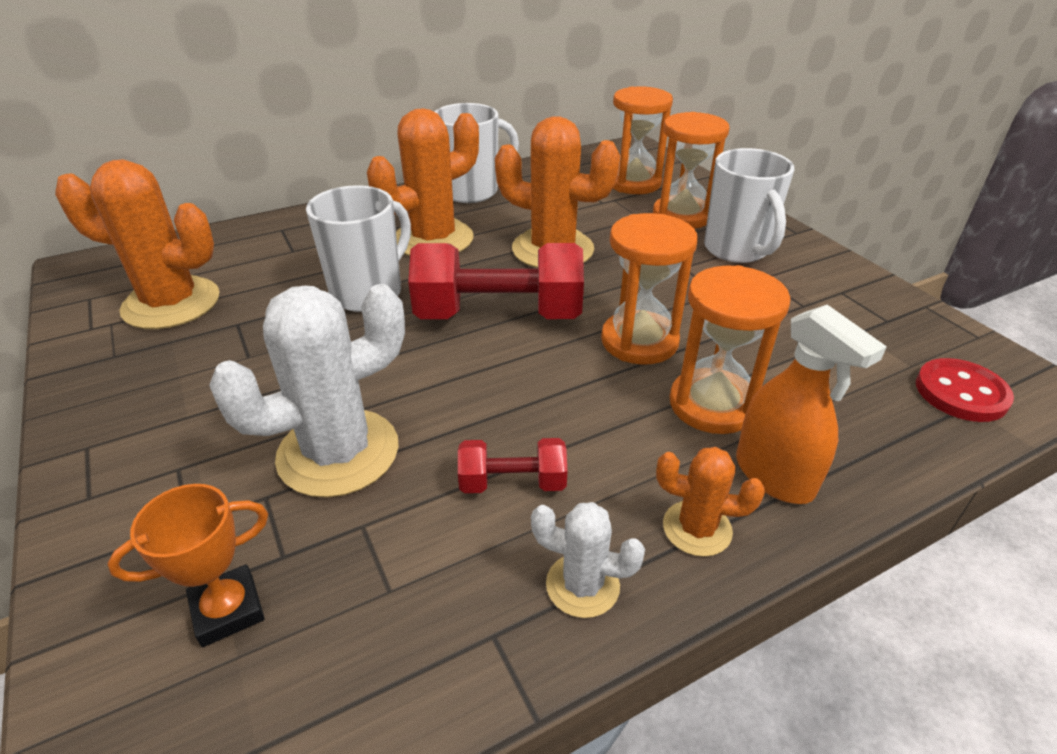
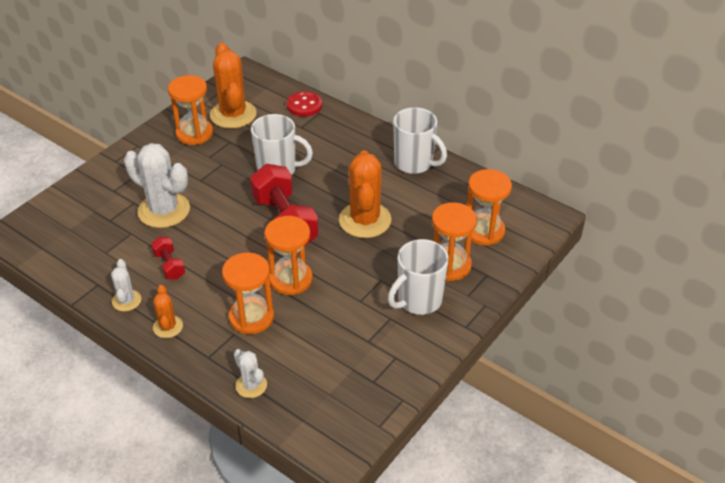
camera: 65 degrees right, 5 degrees up
orange trophy [108,484,268,647] -> none
orange cactus [367,108,479,256] -> none
orange spray bottle [736,305,887,504] -> none
red button [916,358,1014,422] -> red button moved to [287,91,322,117]
none -> orange hourglass [168,75,213,145]
none -> white cactus [234,349,267,398]

